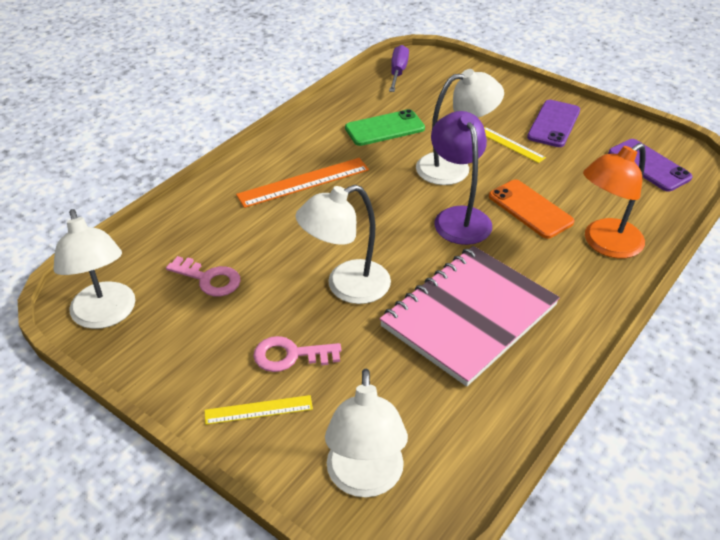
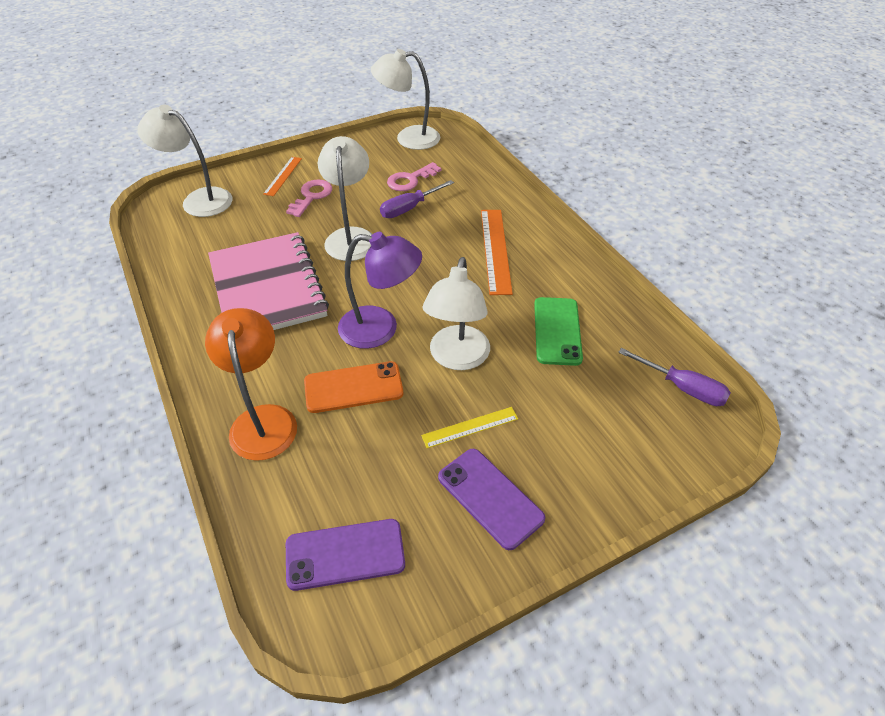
camera: 115 degrees right, 5 degrees up
yellow ruler [205,395,313,425] -> orange ruler [263,157,302,196]
none -> purple screwdriver [380,180,454,218]

